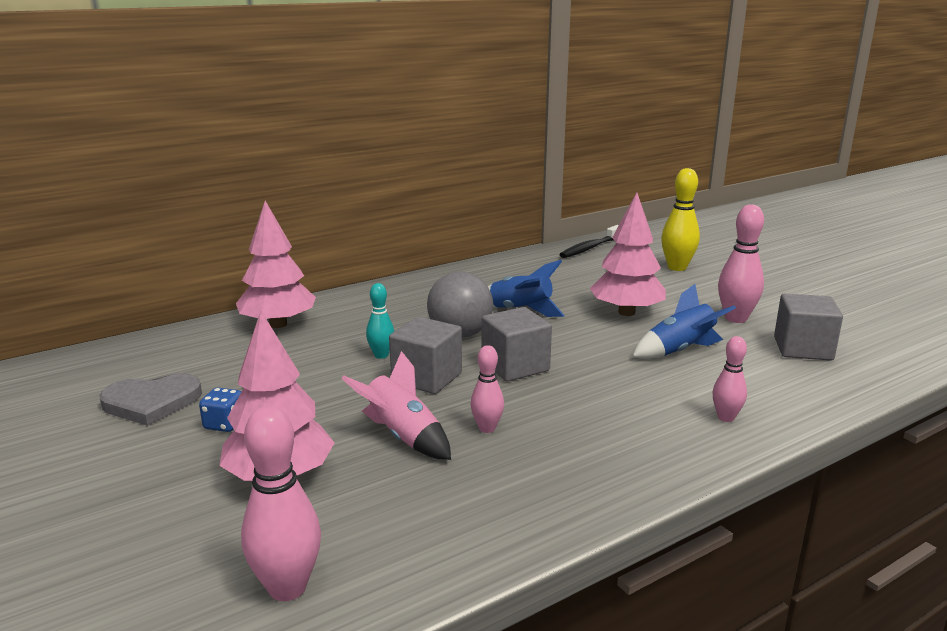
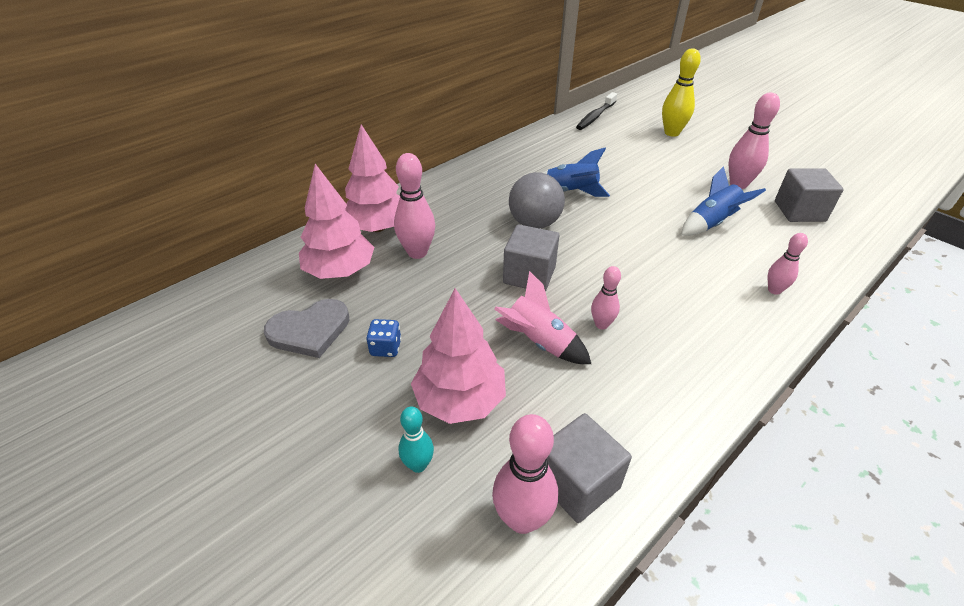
camera: 10 degrees left, 20 degrees up
turquoise bowling pin [366,283,394,359] -> turquoise bowling pin moved to [399,407,434,473]
grey cube [482,307,552,381] -> grey cube moved to [547,413,632,523]
pink tree [590,192,666,316] -> pink tree moved to [299,164,374,279]
none -> pink bowling pin [394,153,435,259]

